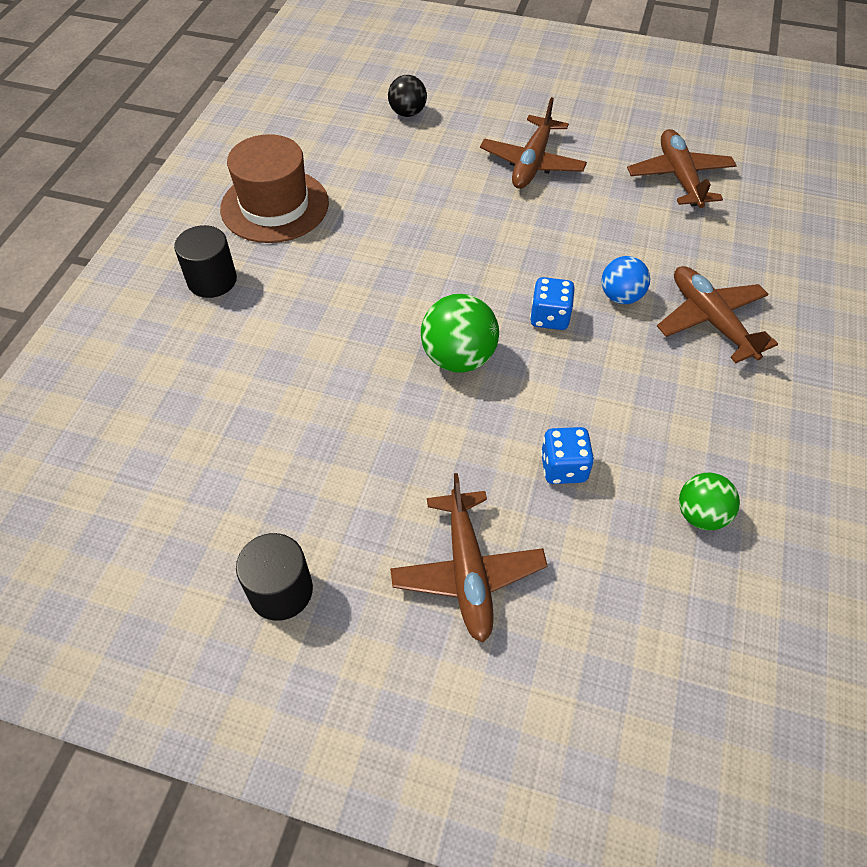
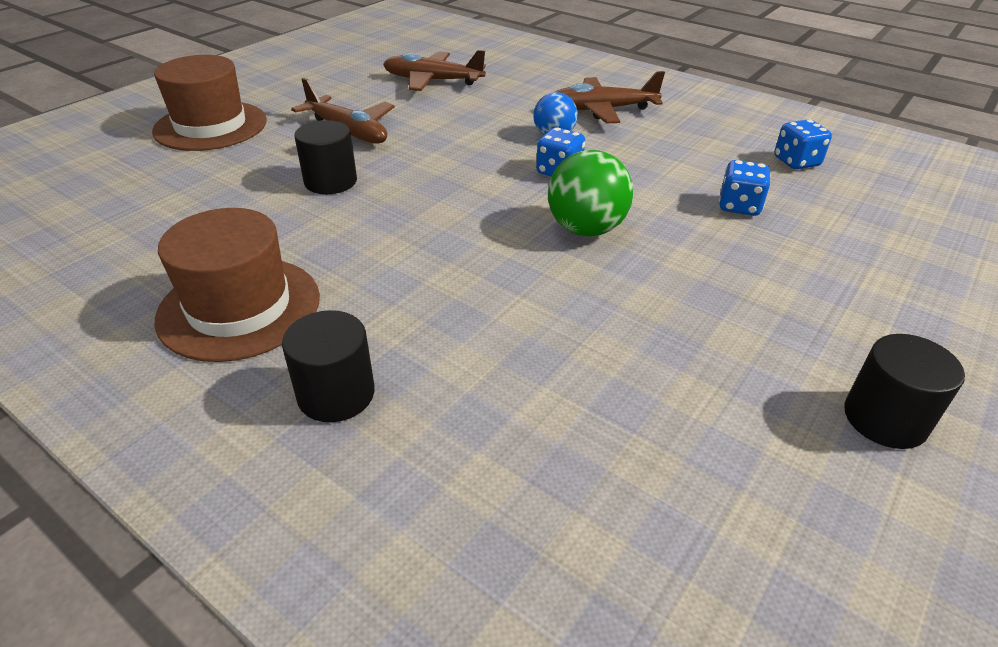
camera: 70 degrees left, 15 degrees down
black ball [388,75,427,117] -> none
brown plane [390,473,547,642] -> none
green ball [679,473,740,530] -> blue dice [774,120,832,169]
none -> brown hat [152,55,267,151]
none -> black cylinder [294,120,357,194]

